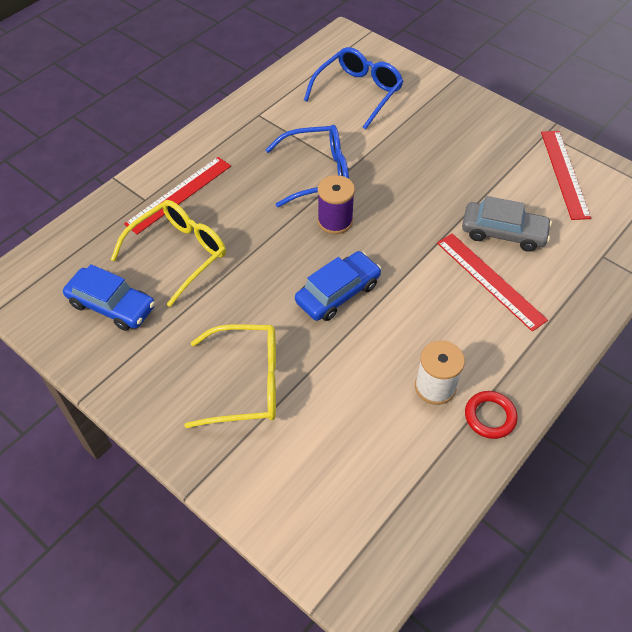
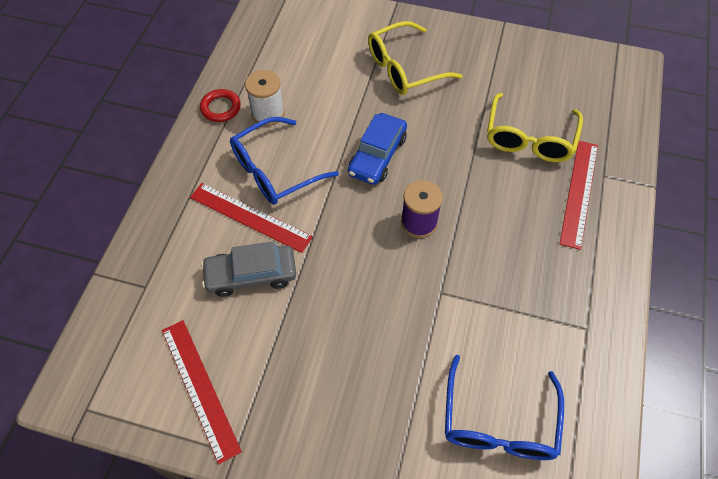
camera: 155 degrees right, 5 degrees up
blue car [63,264,155,331] -> none
blue glasses [265,125,349,207] -> blue glasses moved to [230,117,339,205]

